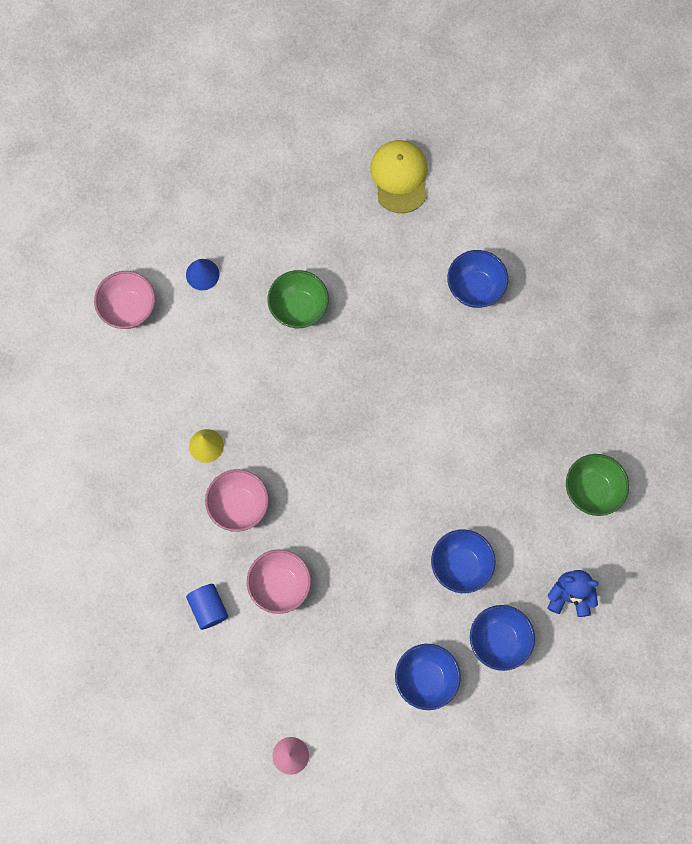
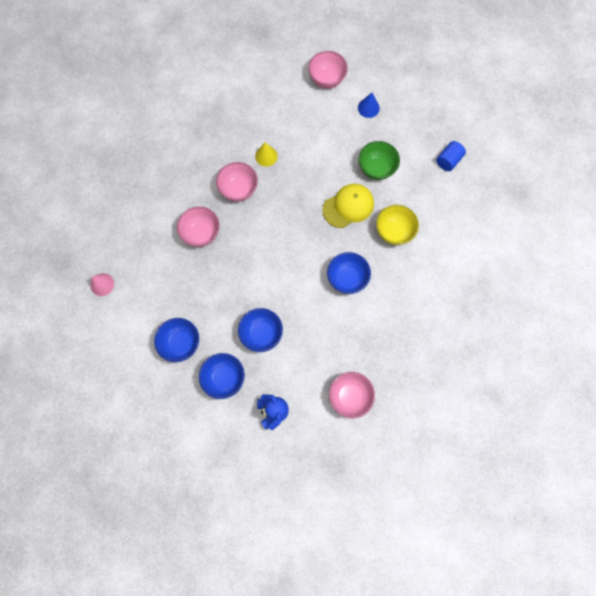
camera: 65 degrees right, 0 degrees up
blue cylinder [186,584,228,630] -> blue cylinder moved to [436,141,466,171]
yellow cap [370,140,428,213] -> yellow cap moved to [323,184,374,228]
blue bowl [447,250,508,308] -> blue bowl moved to [327,252,371,294]
green bowl [566,454,629,516] -> pink bowl [329,372,375,418]
none -> yellow bowl [376,205,419,245]

